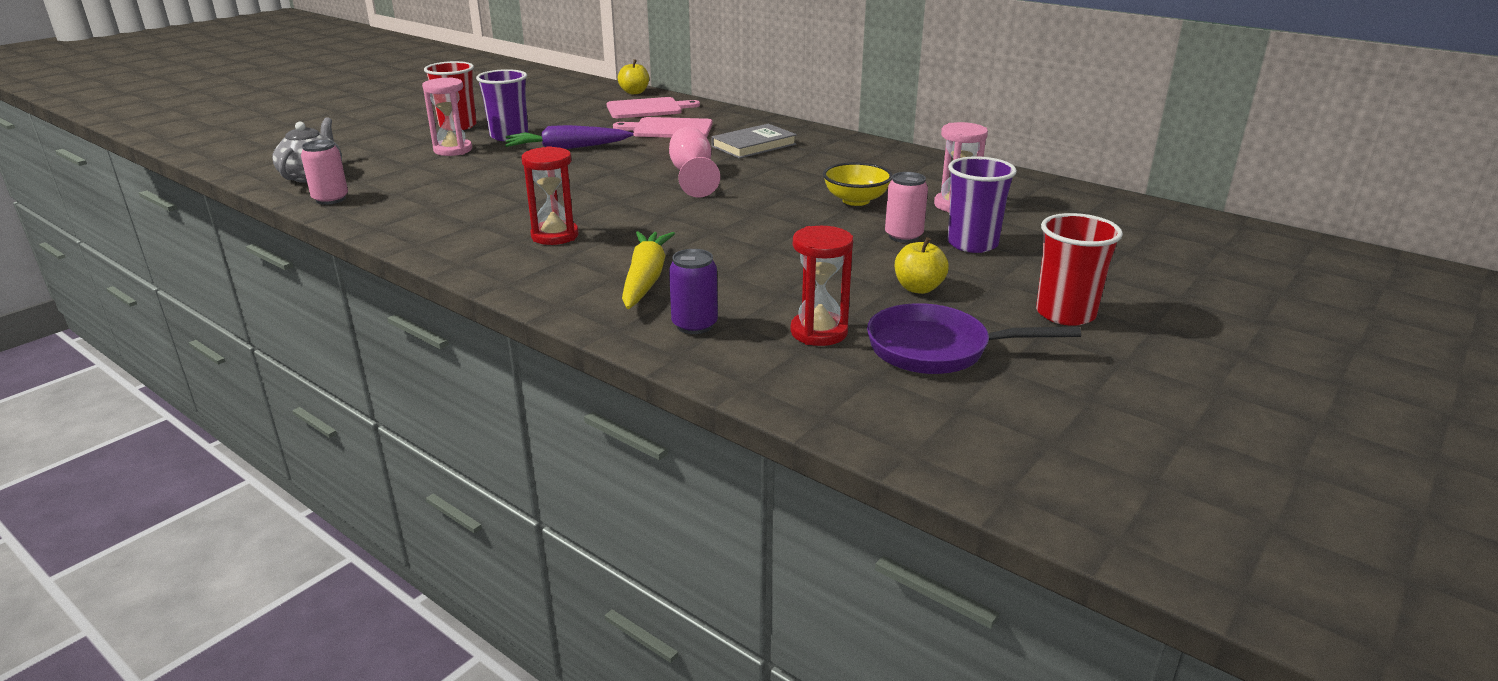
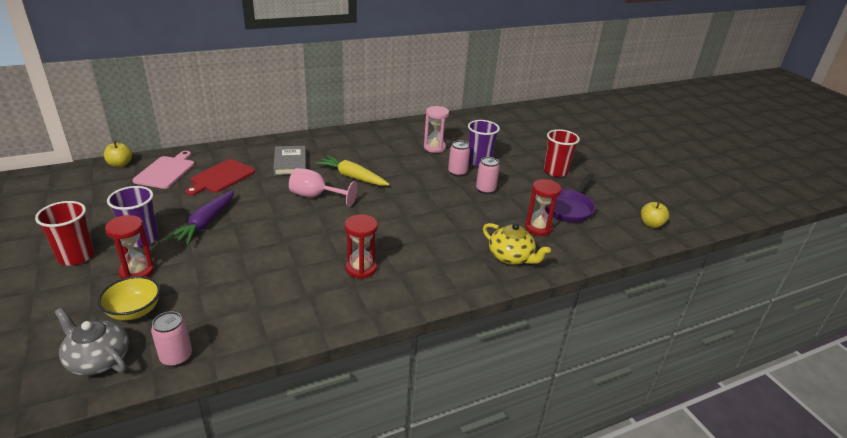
camera: 65 degrees left, 5 degrees up
pink hourglass [422,77,472,156] -> red hourglass [105,215,155,279]
pink cutting board [613,117,713,138] -> red cutting board [185,159,255,196]
yellow carrot [622,231,675,309] -> yellow carrot moved to [315,155,390,186]
purple can [669,249,718,334] -> yellow teapot [483,223,551,265]
yellow bowl [823,162,893,206] -> yellow bowl moved to [98,276,160,320]
yellow apple [895,237,949,294] -> yellow apple moved to [641,200,669,228]
none -> pink can [476,157,500,194]

